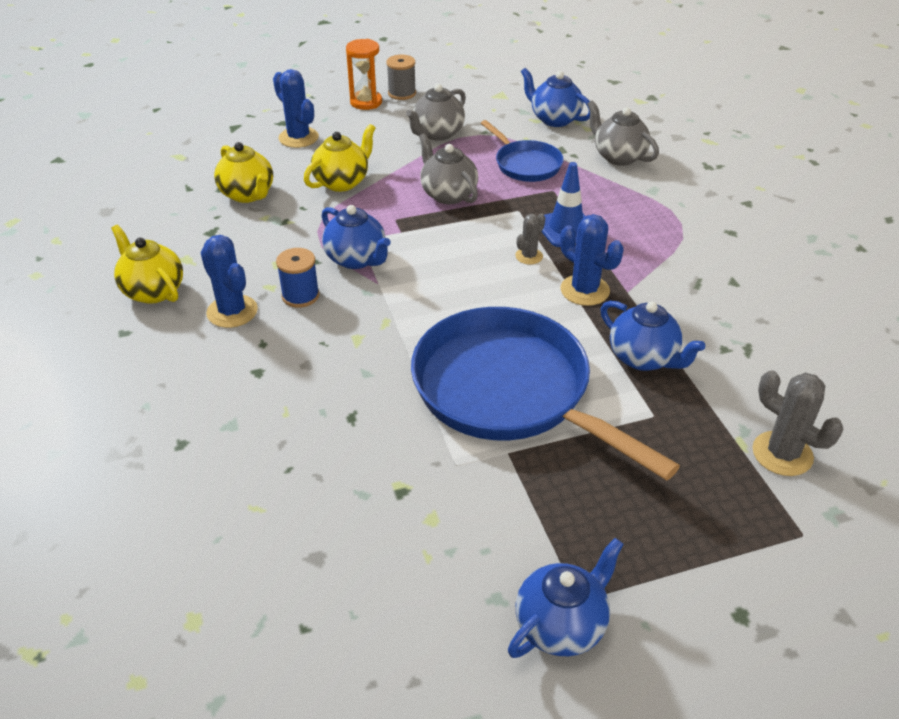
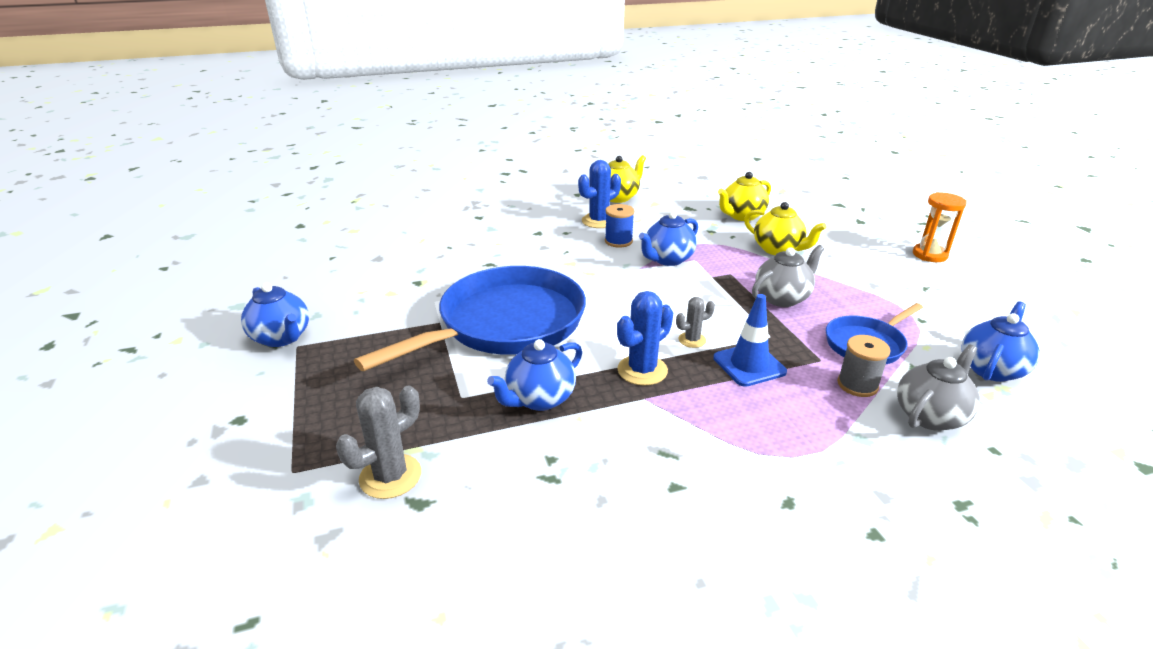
camera: 90 degrees right, 10 degrees down
blue cactus [273,69,319,148] -> none
grey spool [386,55,416,100] -> grey spool moved to [837,335,891,397]
grey teapot [406,84,466,141] -> none
grey cactus [515,214,545,265] -> grey cactus turned 60 degrees counterclockwise [676,297,715,348]

